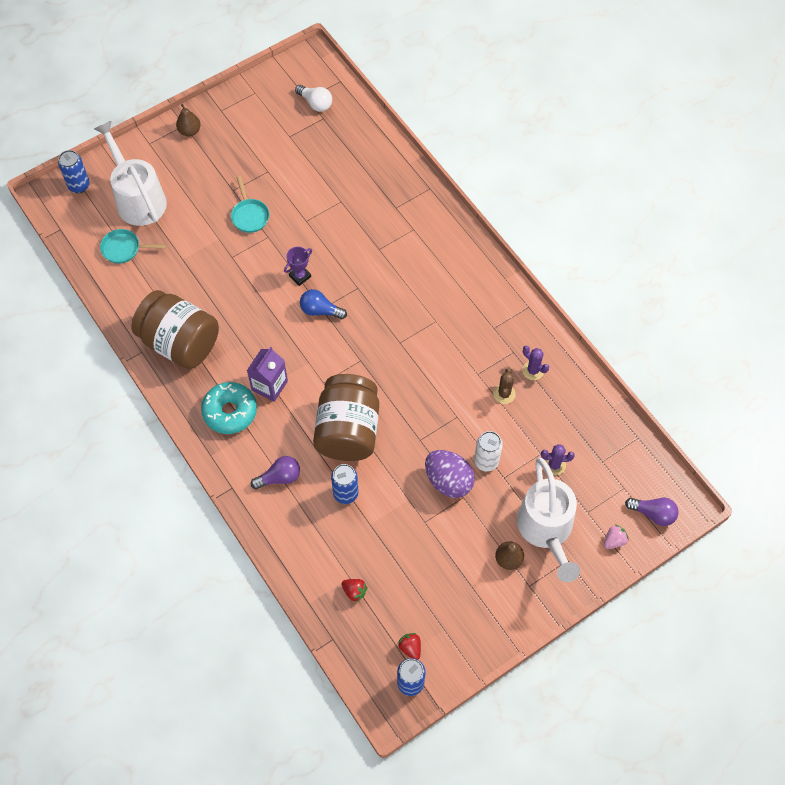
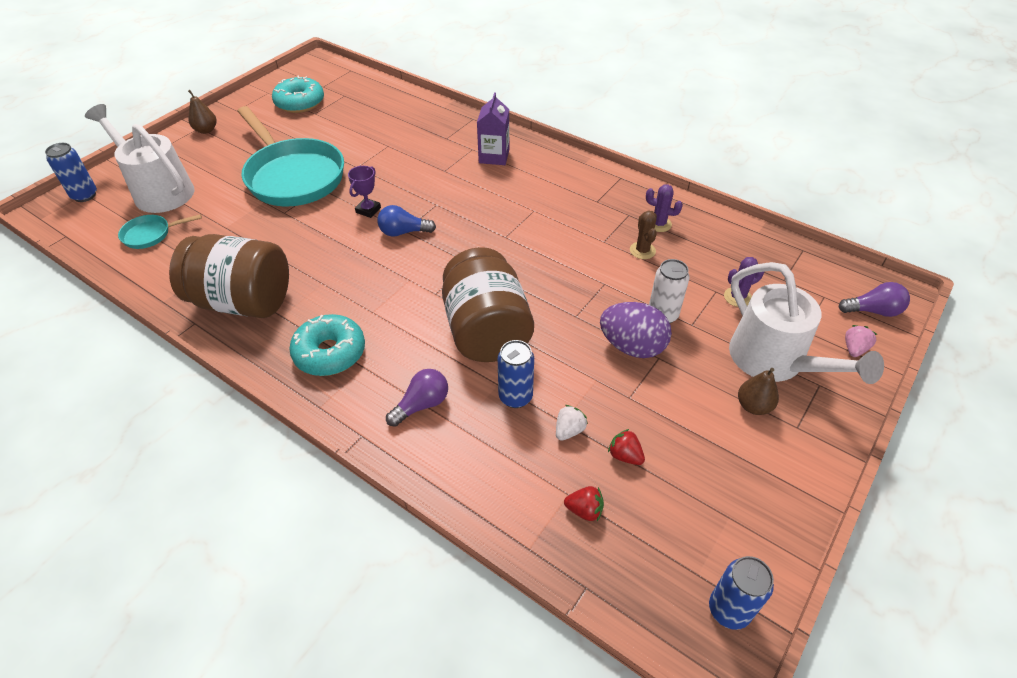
camera: 20 degrees left, 15 degrees down
turquoise pan [231,176,269,233] -> turquoise pan [237,106,344,206], size x2.30
purple carton [247,347,288,402] -> purple carton moved to [477,92,509,165]
white light bulb [295,85,332,112] -> none
red strawberry [398,633,421,660] -> red strawberry moved to [608,429,645,465]
none -> turquoise donut [272,75,324,113]
none -> white strawberry [556,405,588,441]

